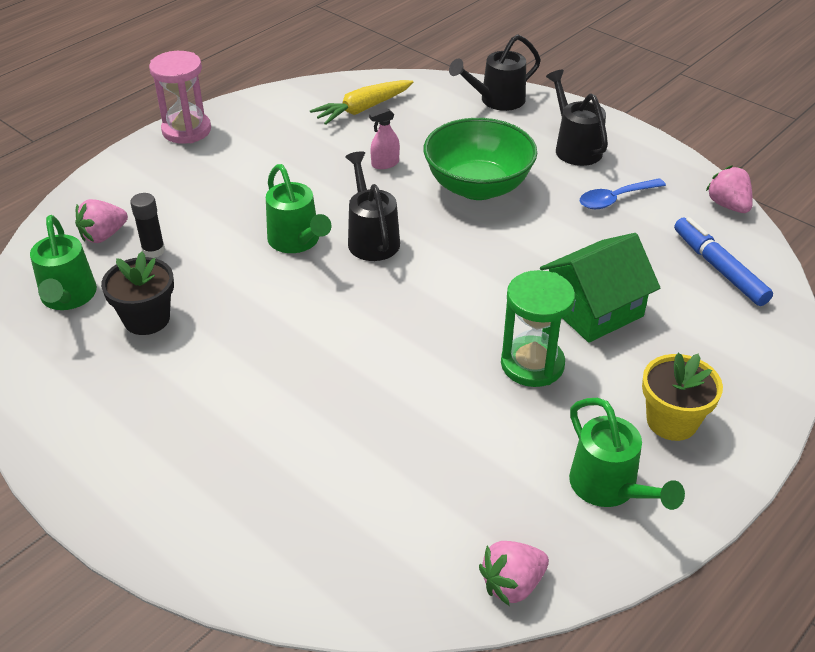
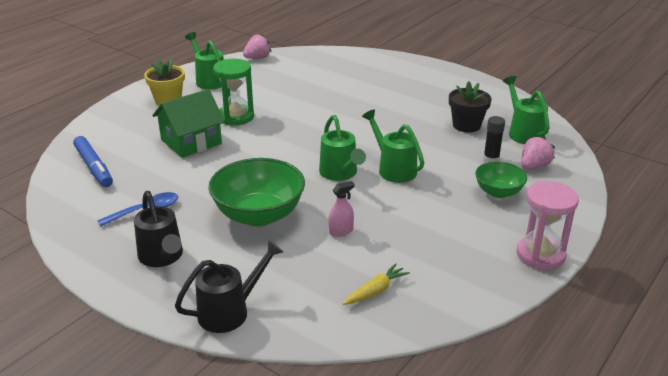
camera: 175 degrees right, 10 degrees down
yellow carrot [310,80,413,125] -> yellow carrot [343,263,410,305], size x0.66
black watering can [345,151,400,261] -> green watering can [319,115,366,181]
pink strawberry [706,165,753,213] -> none
none -> green bowl [475,162,527,198]

